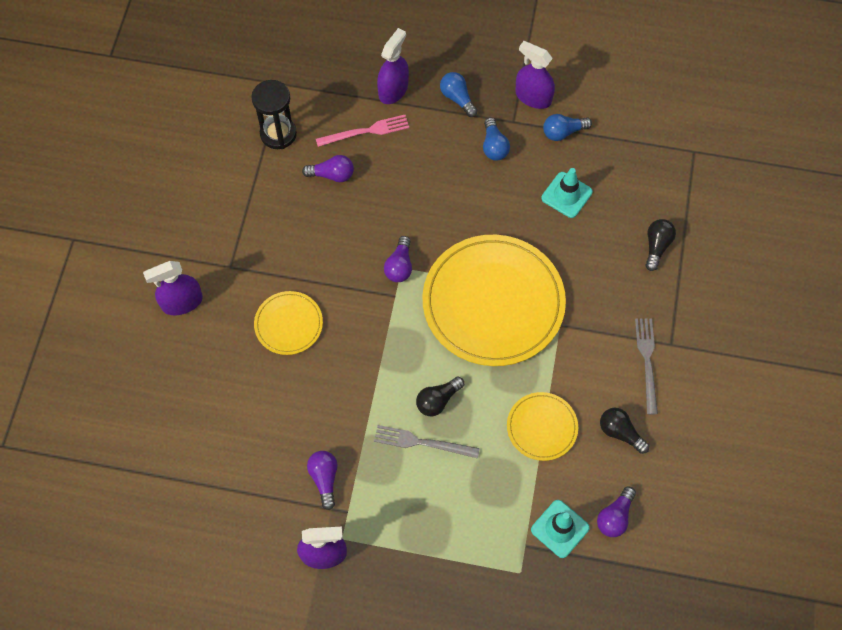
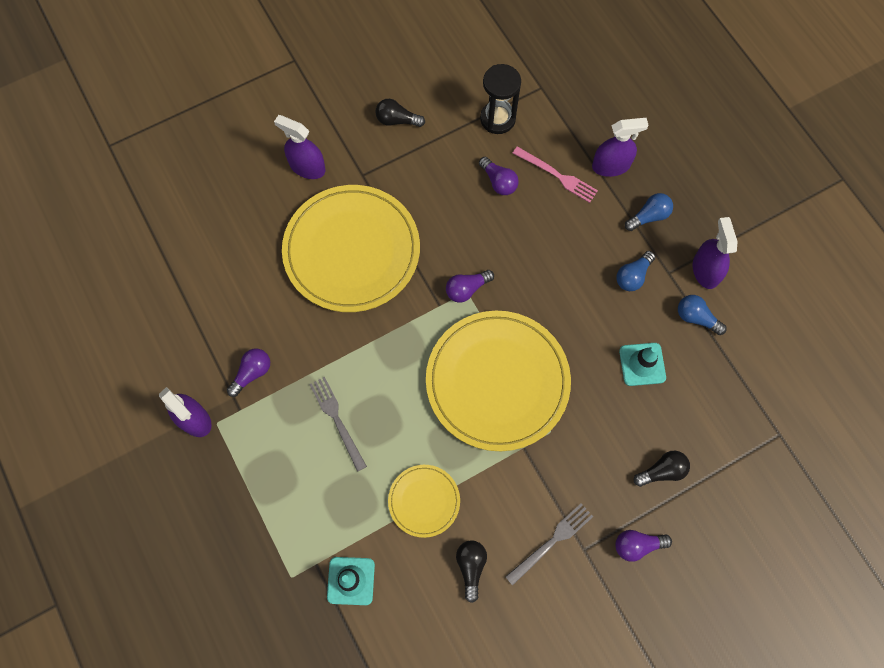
camera: 50 degrees right, 5 degrees up
yellow plate [254,291,323,355] -> yellow plate [282,185,420,312], size x2.09
black light bulb [416,377,464,416] -> black light bulb moved to [375,99,425,127]
blue light bulb [440,72,478,117] -> blue light bulb turned 45 degrees clockwise [625,193,673,231]
purple light bulb [597,487,636,537] -> purple light bulb moved to [615,530,672,562]

